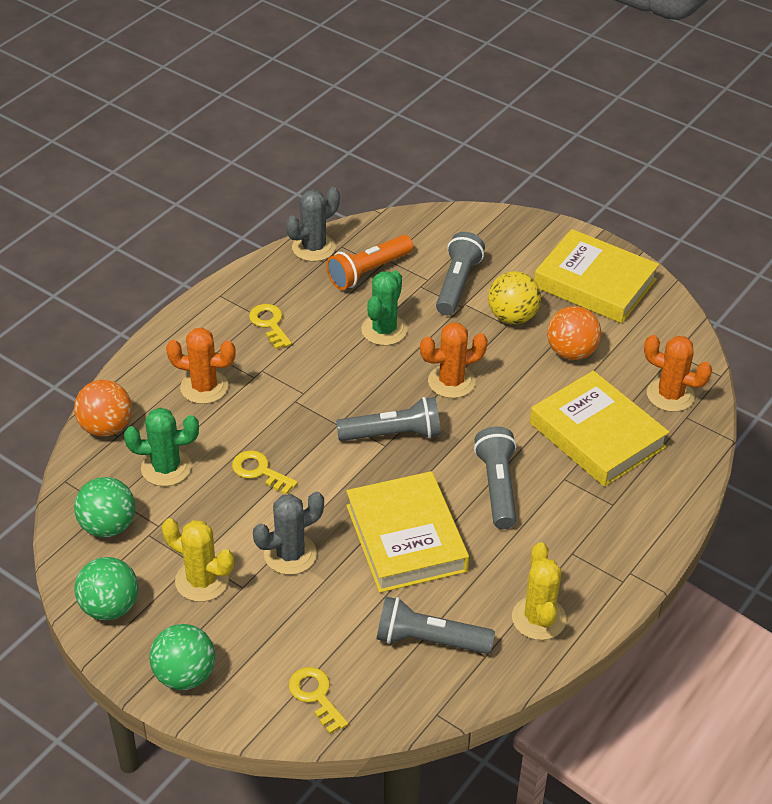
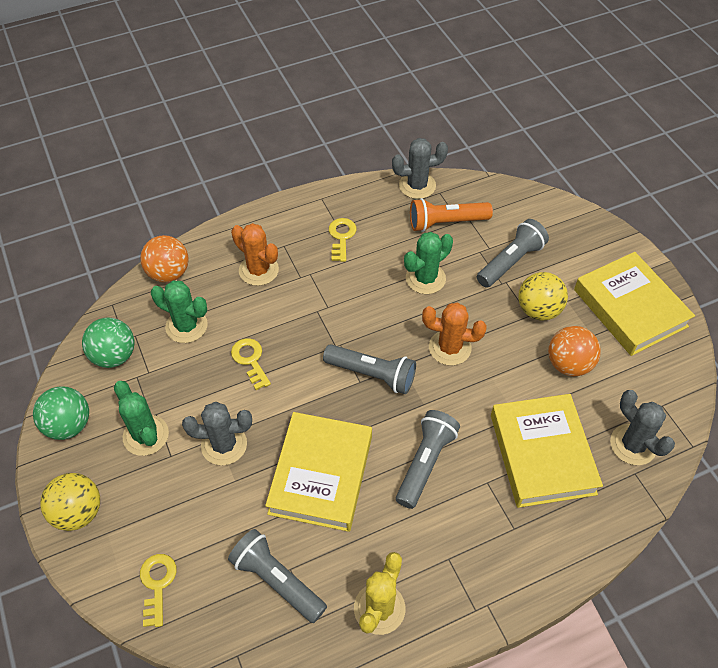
camera: 30 degrees right, 10 degrees up
green ball [149,624,215,690] -> yellow ball [40,473,100,531]
yellow cactus [162,518,234,602] -> green cactus [114,381,169,456]
orange cactus [644,335,712,412] -> grey cactus [610,390,675,465]

